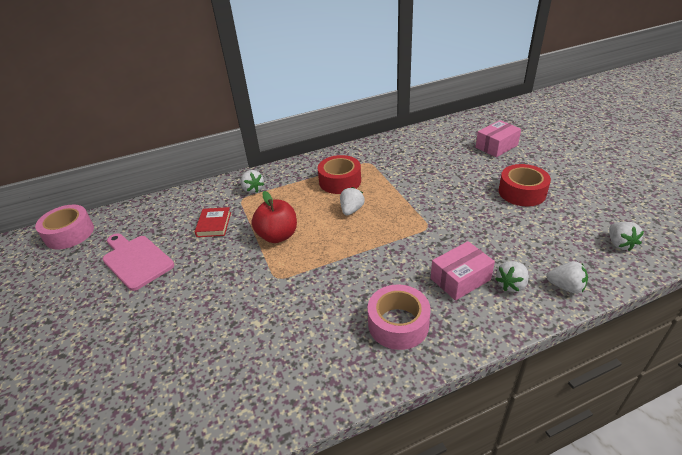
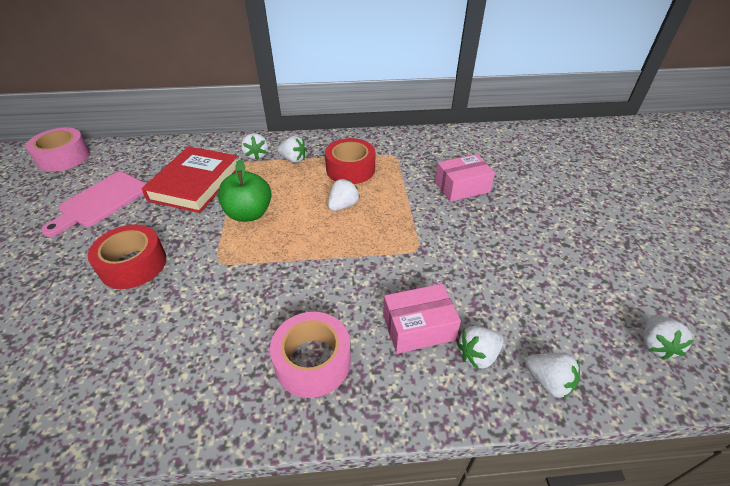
camera: 15 degrees right, 5 degrees up
pink cutting board [103,234,174,291] -> pink cutting board turned 120 degrees counterclockwise [41,172,146,237]
red book [195,207,231,237] -> red book [141,146,238,213], size x1.90
red apple [252,191,297,243] -> green apple [218,160,272,222]
pink box [476,120,521,157] -> pink box moved to [435,154,495,202]
red tape [498,164,551,206] -> red tape moved to [88,224,166,289]
none -> white strawberry [277,136,307,163]

